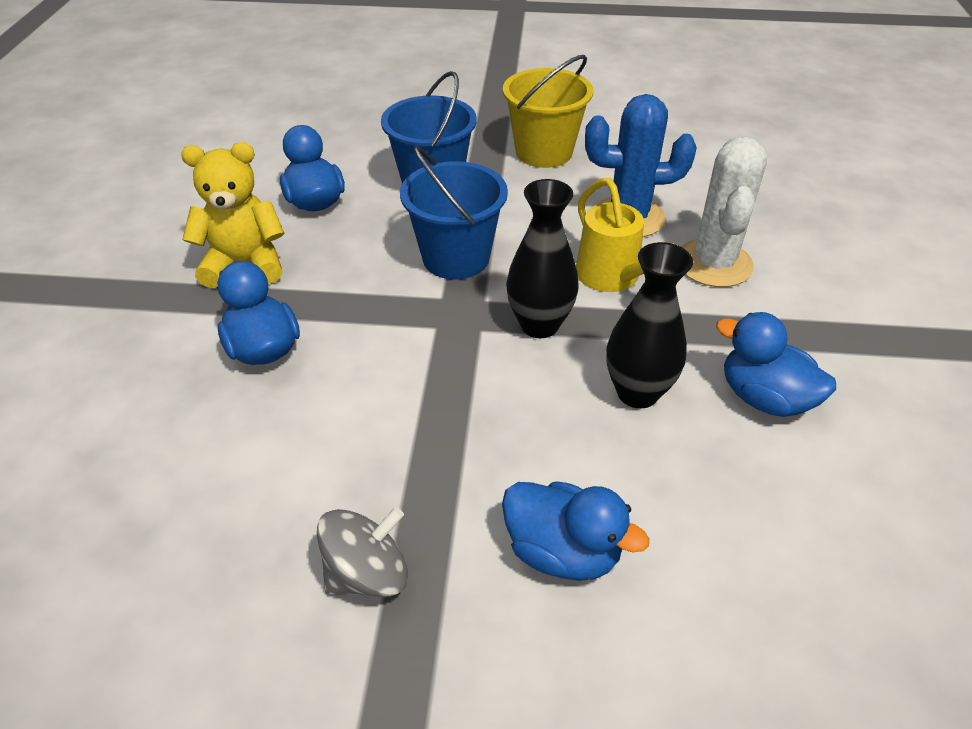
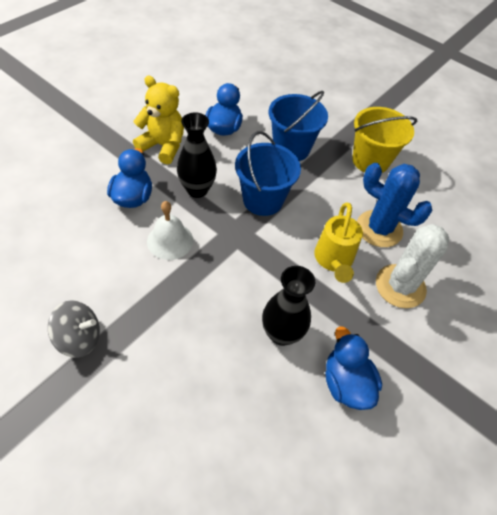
camera: 30 degrees right, 10 degrees up
blue duck [502,481,649,581] -> none
black vase [506,179,579,338] -> black vase moved to [177,112,217,198]
none -> white bell [147,201,193,260]

